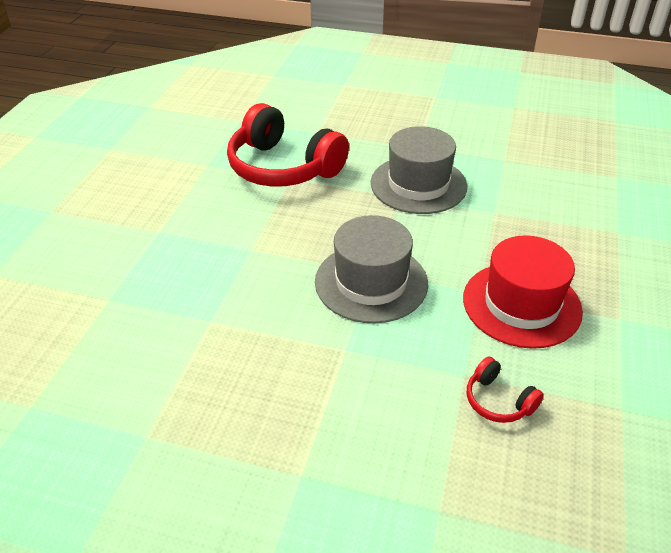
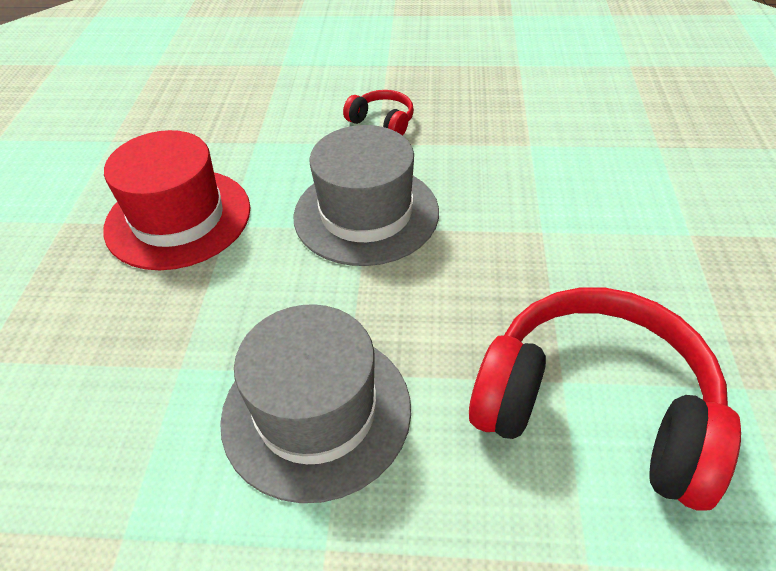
camera: 170 degrees right, 5 degrees up
red headphones [467,357,544,423] -> red headphones moved to [343,90,414,135]

